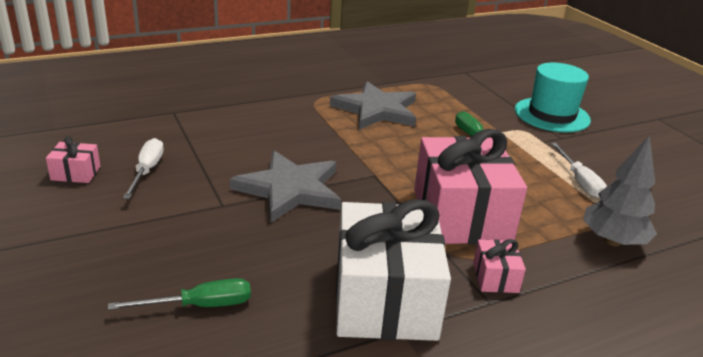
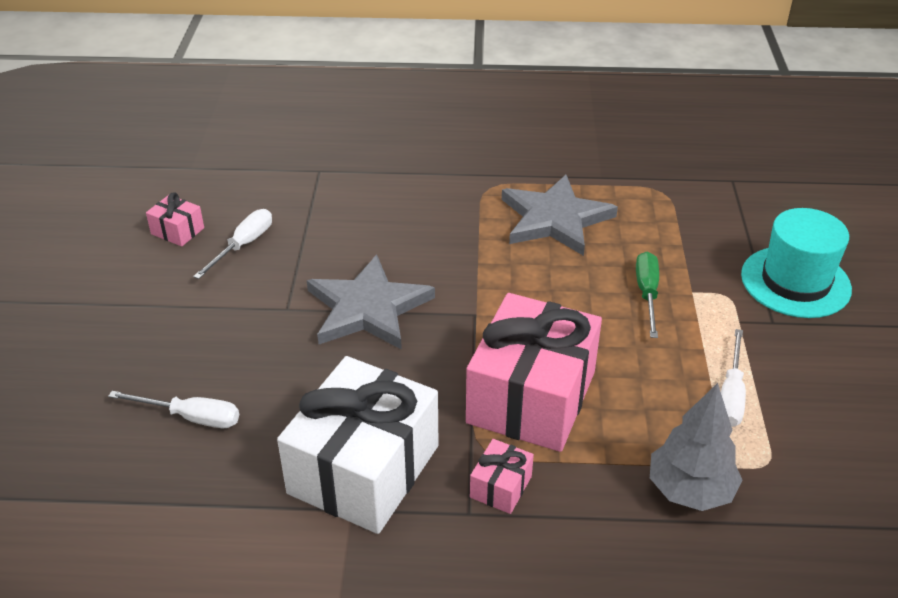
camera: 30 degrees right, 10 degrees up
green screwdriver [108,278,251,310] -> white screwdriver [108,391,239,428]

